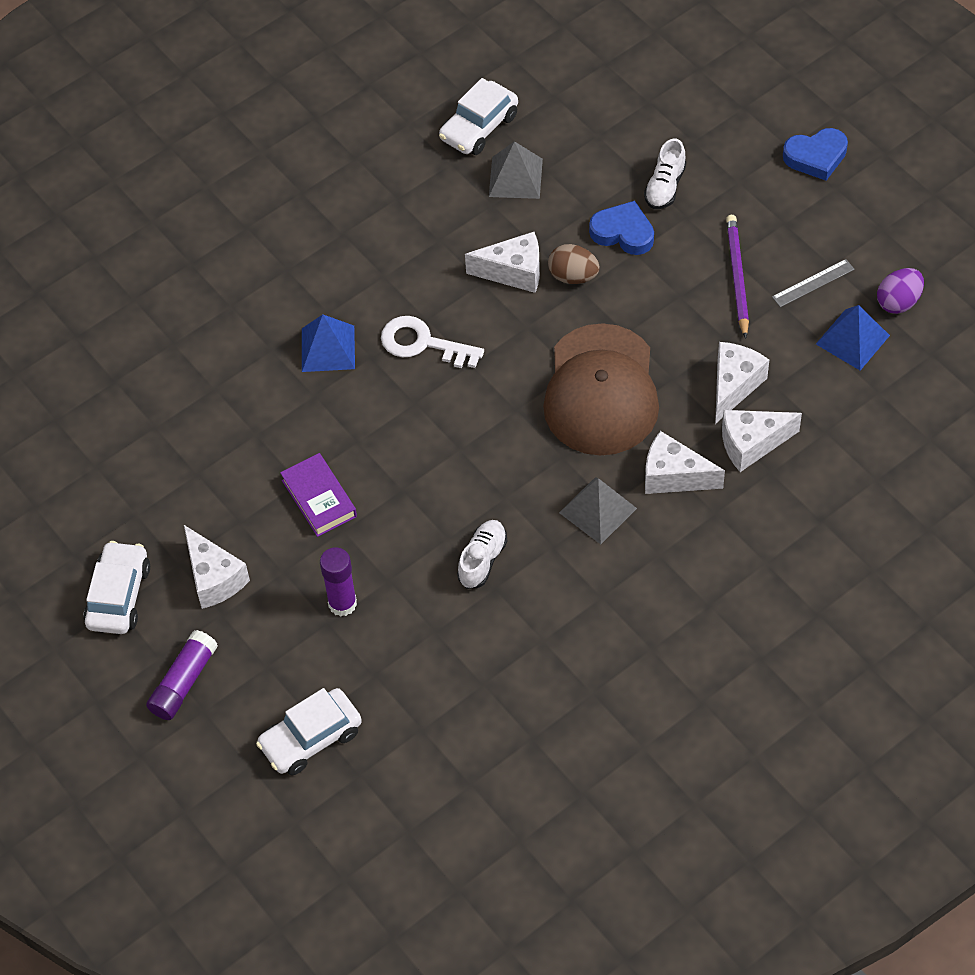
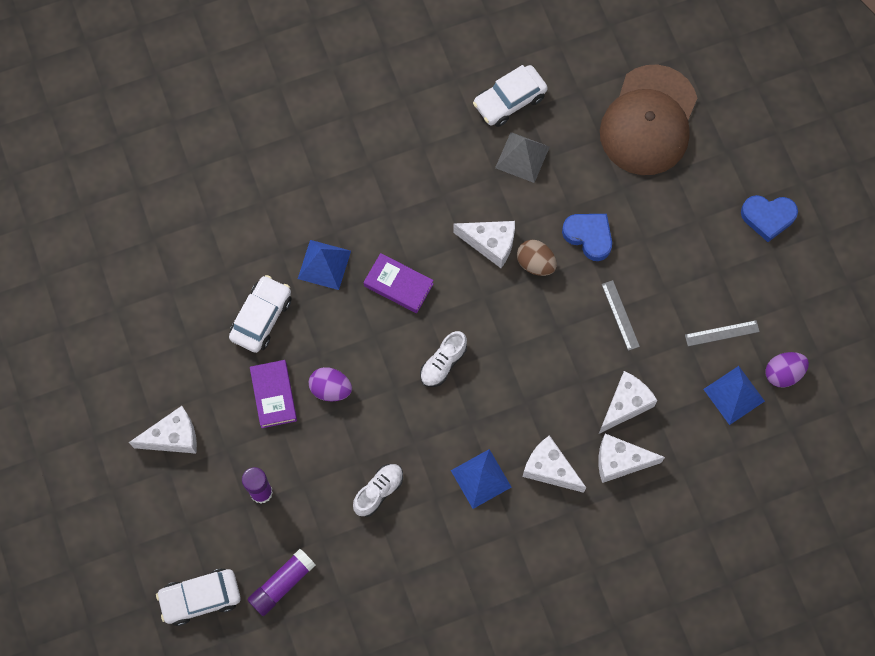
camera: 15 degrees right, 15 degrees up
white car [83,541,150,634] -> white car moved to [229,275,291,353]
purple glue stick [146,630,218,720] -> purple glue stick moved to [247,549,316,616]
white cheese [184,525,250,609] -> white cheese turned 90 degrees counterclockwise [129,406,197,454]
white key [381,316,484,368] -> purple book [364,253,433,313]
brown cap [543,323,659,455] -> brown cap moved to [600,65,697,175]
grey pyramid [559,477,637,544] -> blue pyramid [451,449,511,509]
white shoe [644,138,686,209] -> white shoe moved to [420,331,467,387]
purple pencil [726,215,749,339] -> none
none -> purple egg [309,367,352,401]
none -> grey ruler [602,280,640,351]

